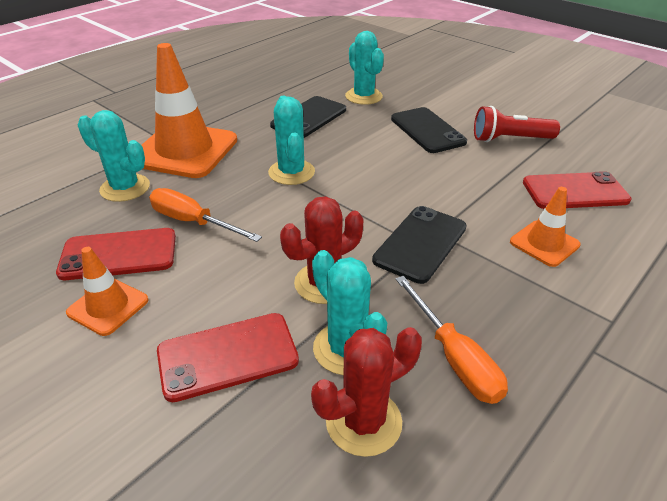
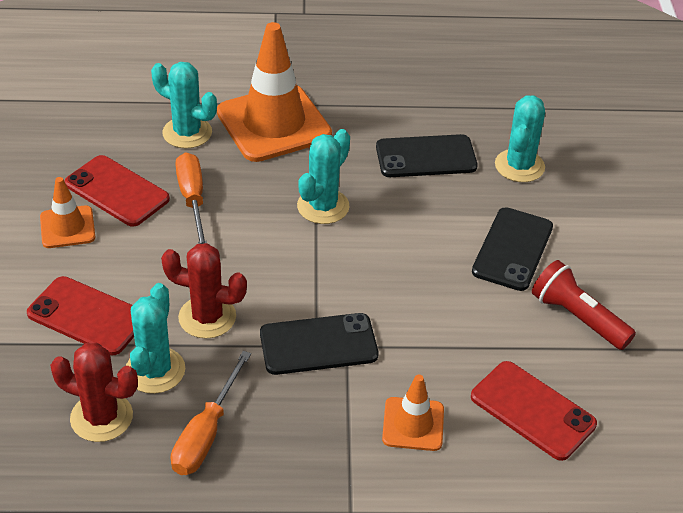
camera: 45 degrees right, 5 degrees up
turquoise cactus [78,110,150,202] -> turquoise cactus turned 45 degrees counterclockwise [151,62,217,148]

